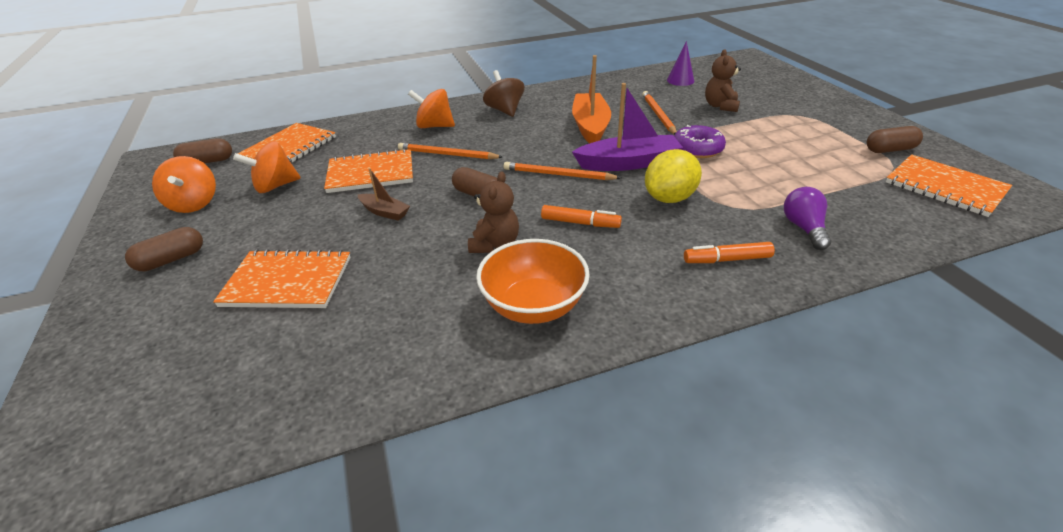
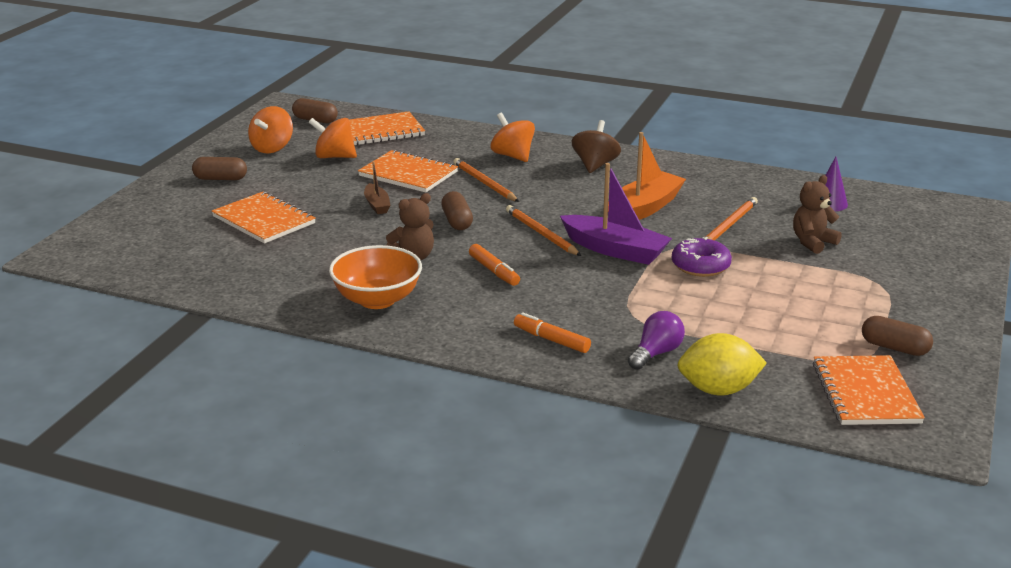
camera: 40 degrees right, 10 degrees down
yellow lemon [645,149,702,203] -> yellow lemon moved to [677,333,767,396]

